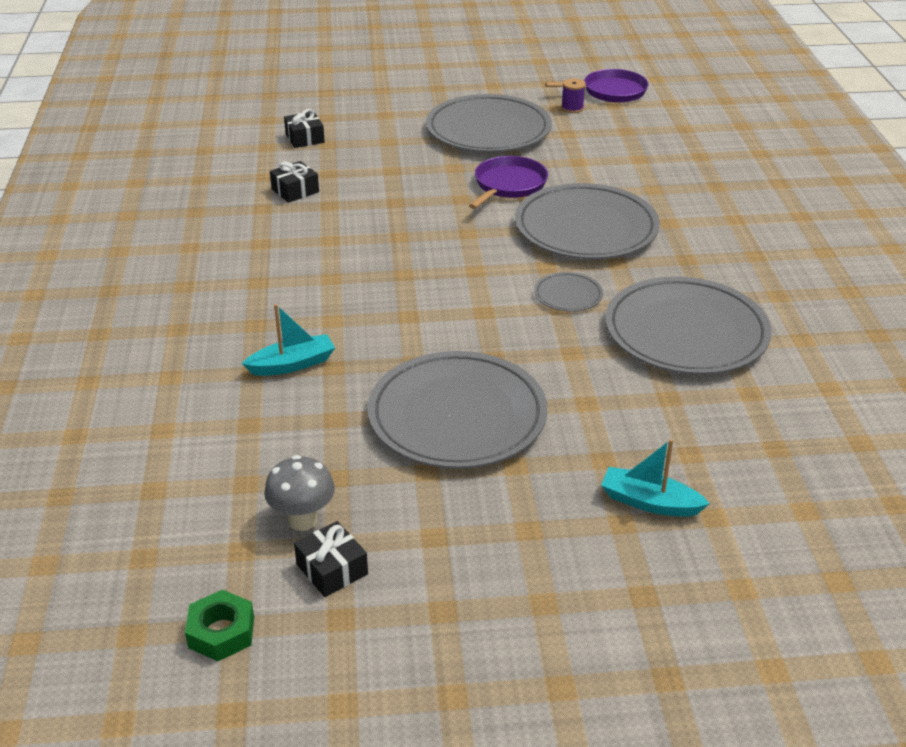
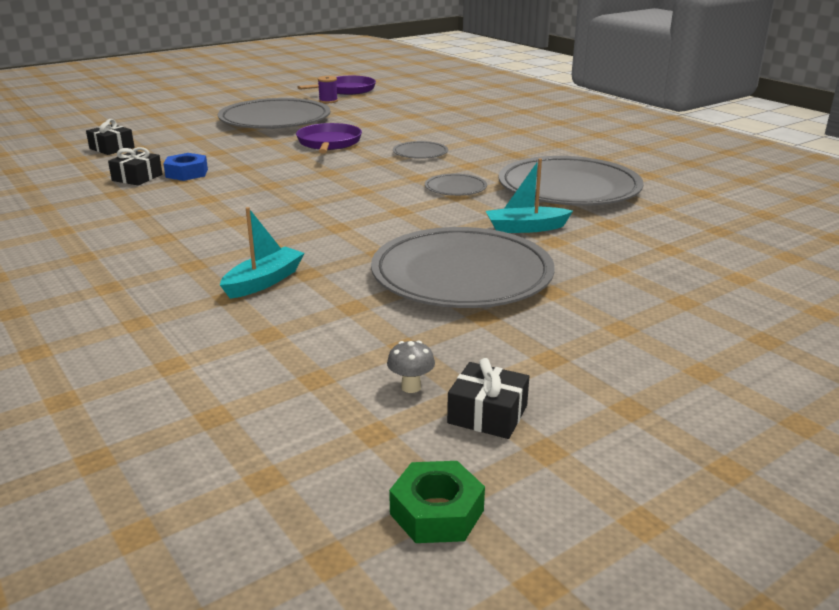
camera: 30 degrees left, 10 degrees down
grey mushroom [264,455,335,531] -> grey mushroom [387,340,435,393], size x0.59
grey plate [515,183,660,259] -> grey plate [393,141,448,159], size x0.44
turquoise boat [601,439,710,517] -> turquoise boat moved to [486,158,573,233]
none -> blue nut [163,153,208,181]

